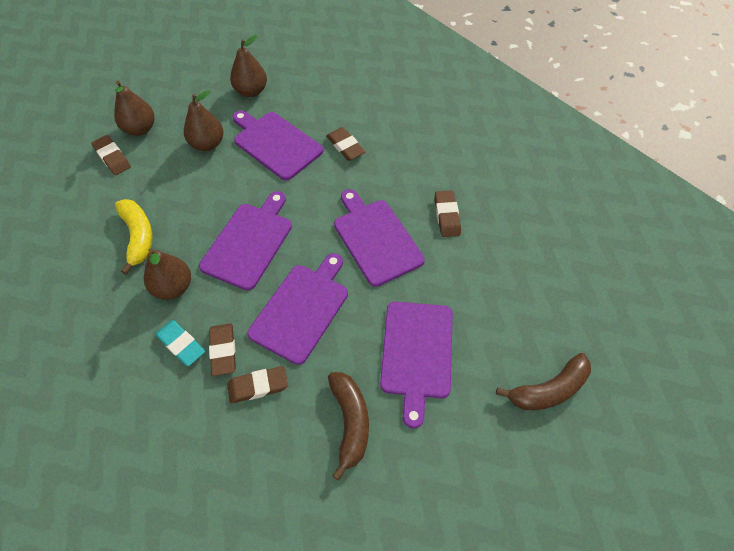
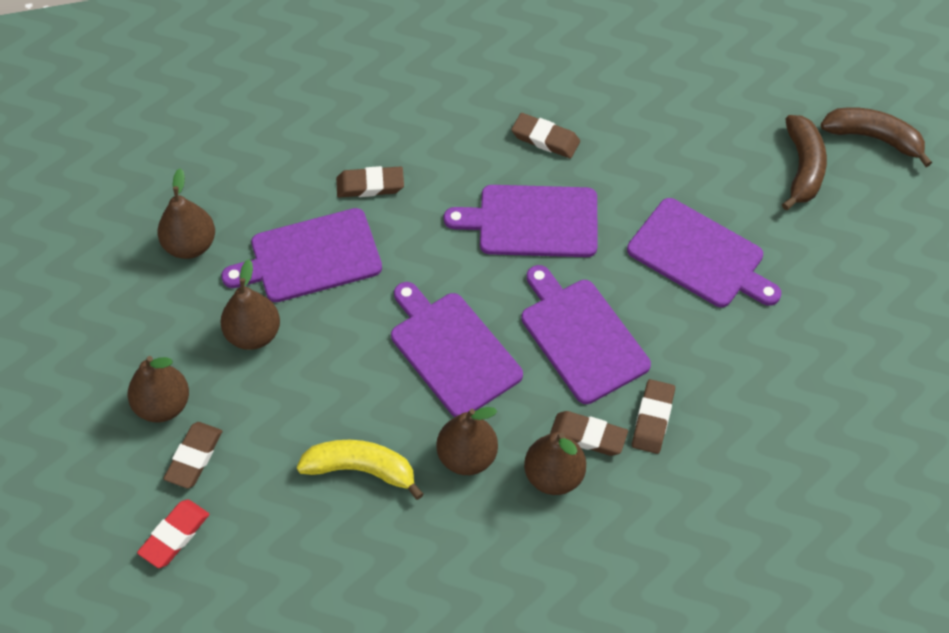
camera: 60 degrees left, 0 degrees up
brown eraser [91,135,131,175] -> brown eraser turned 60 degrees counterclockwise [163,422,222,489]
turquoise eraser [155,320,205,367] -> brown pear [524,432,586,495]
brown banana [328,372,369,481] -> brown banana moved to [821,107,932,167]
none -> red eraser [137,499,209,568]

